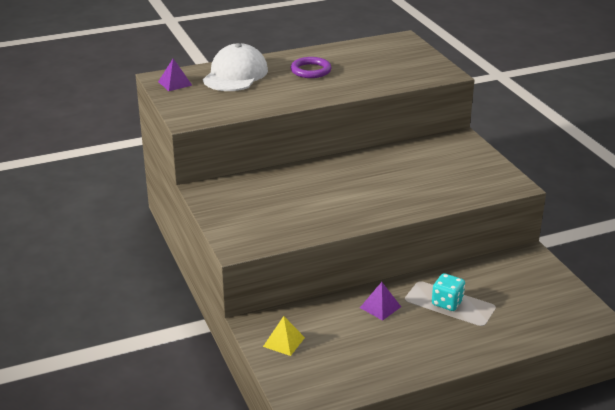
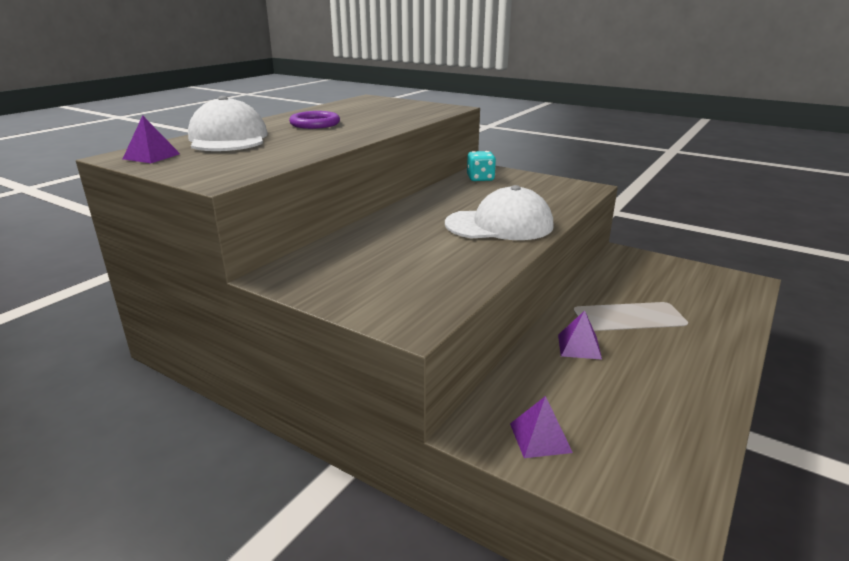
camera: 35 degrees left, 5 degrees down
yellow pyramid [263,316,305,356] -> purple pyramid [510,396,573,458]
turquoise dice [432,273,465,311] -> turquoise dice moved to [467,151,496,181]
none -> white cap [445,185,554,240]

